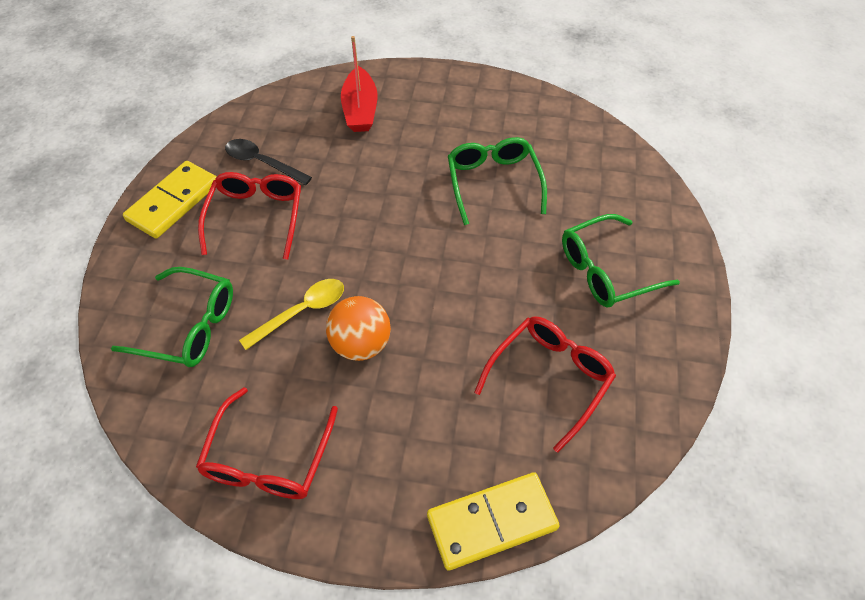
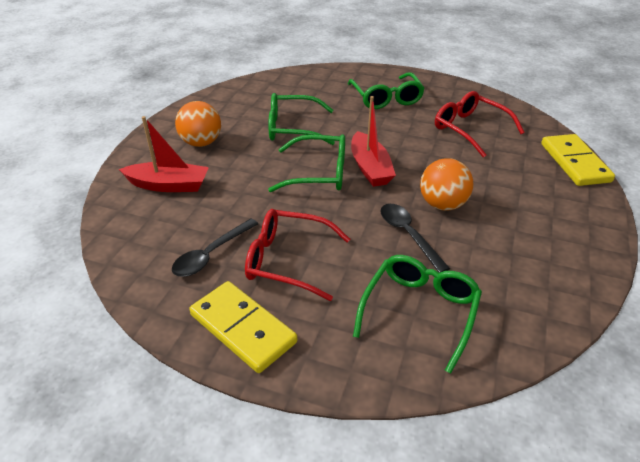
camera: 80 degrees left, 15 degrees down
red glasses [196,387,338,499] -> none
yellow spoon [239,279,344,350] -> black spoon [380,204,450,273]
none -> orange ball [175,101,221,147]
none -> green glasses [268,134,345,192]
none -> red boat [351,96,396,187]

